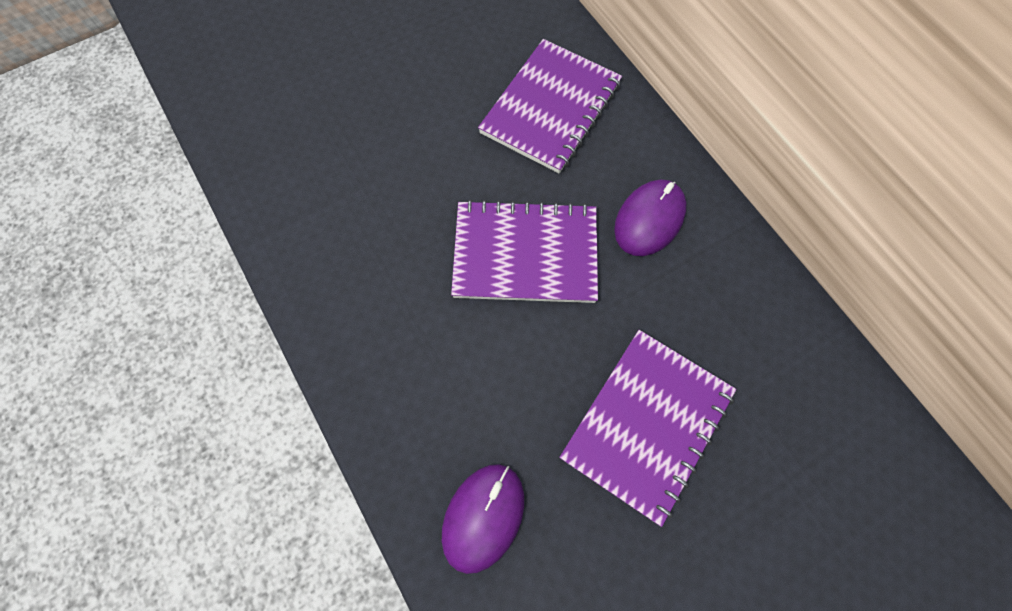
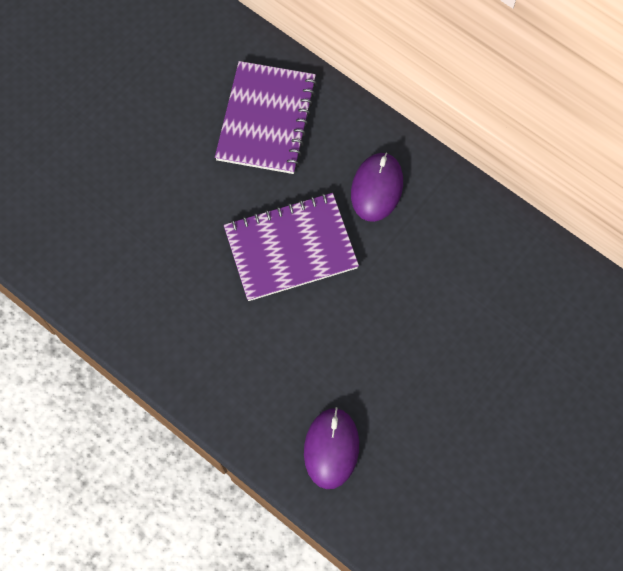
camera: 20 degrees left, 0 degrees up
purple notebook [559,330,736,527] -> none

